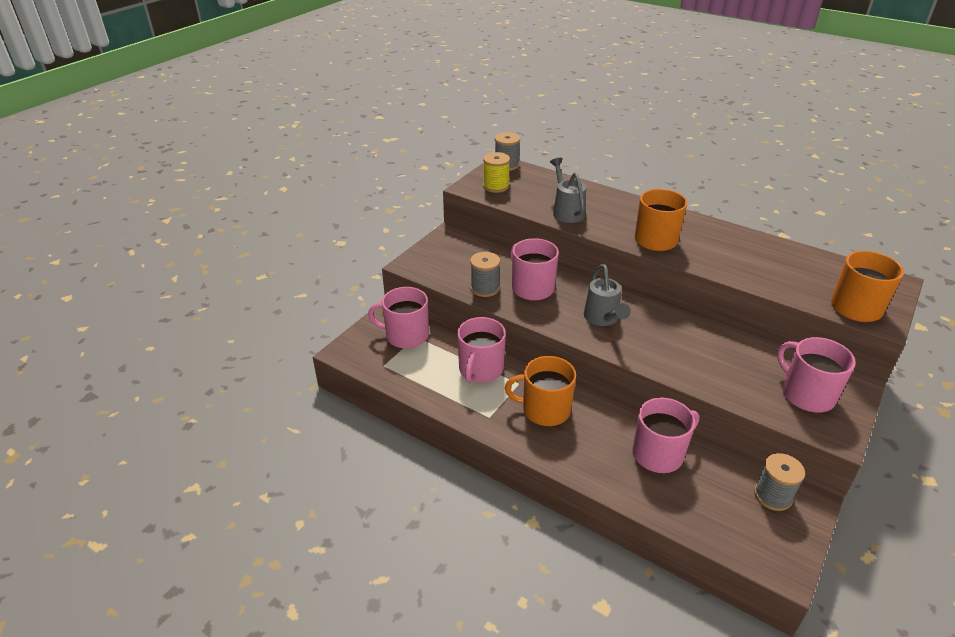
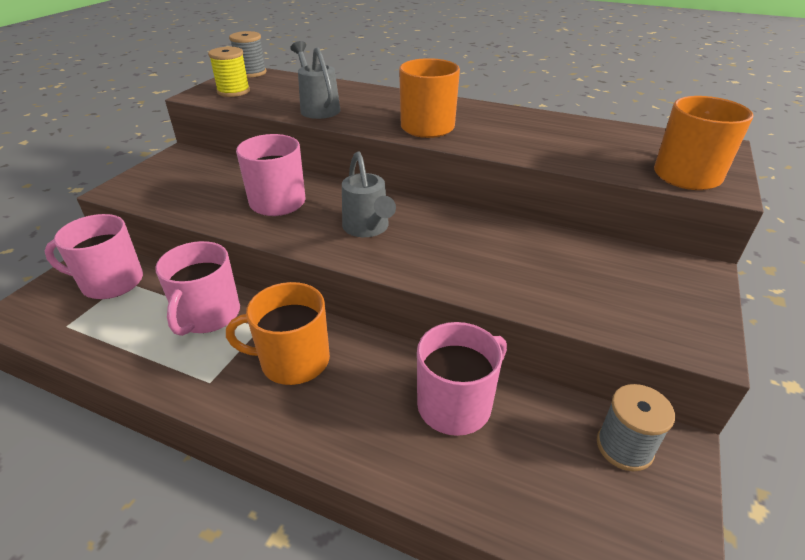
camera: 10 degrees left, 0 degrees up
grey spool [470,252,500,297] -> none
pink mug [777,337,856,412] -> none

